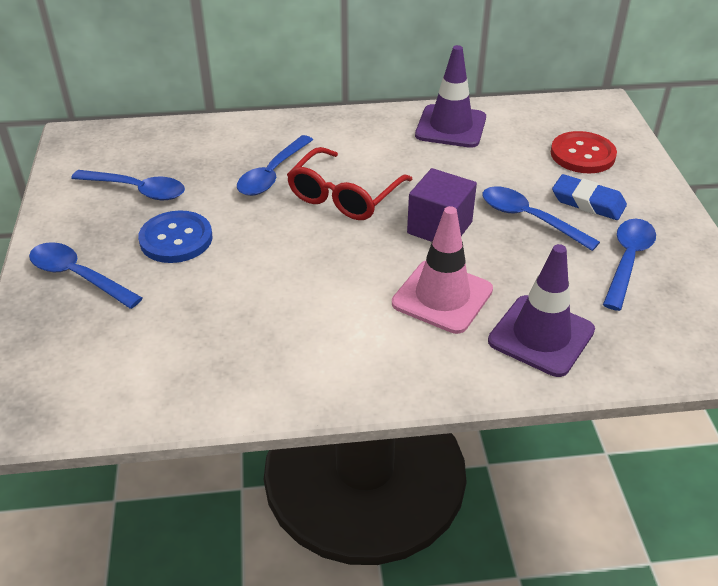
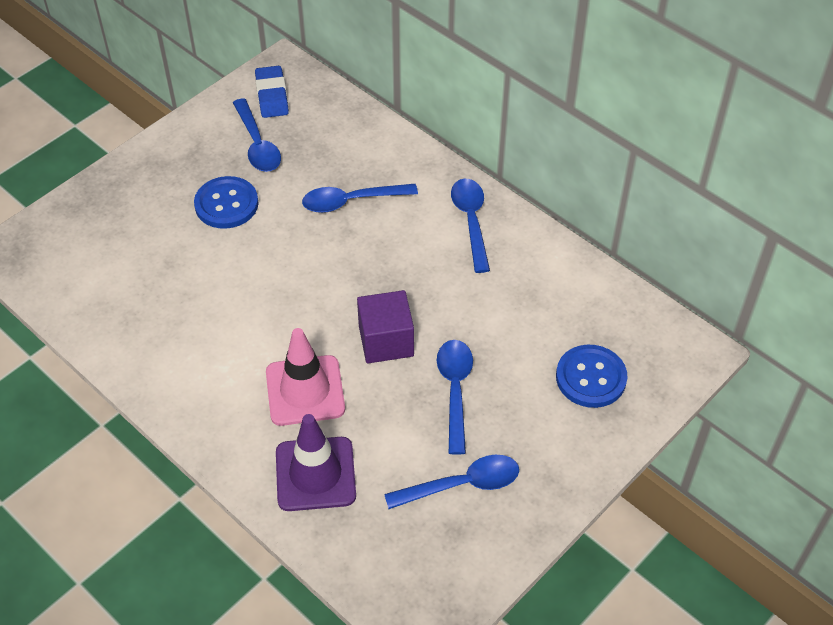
camera: 50 degrees right, 10 degrees up
blue spoon [29,242,142,309] -> blue spoon moved to [451,179,490,273]
red glasses [287,147,413,220] -> none
purple traffic cone [415,45,486,148] -> none
red button [551,131,617,173] -> blue button [556,345,628,408]
blue eraser [552,174,627,220] -> blue eraser moved to [255,66,289,118]

